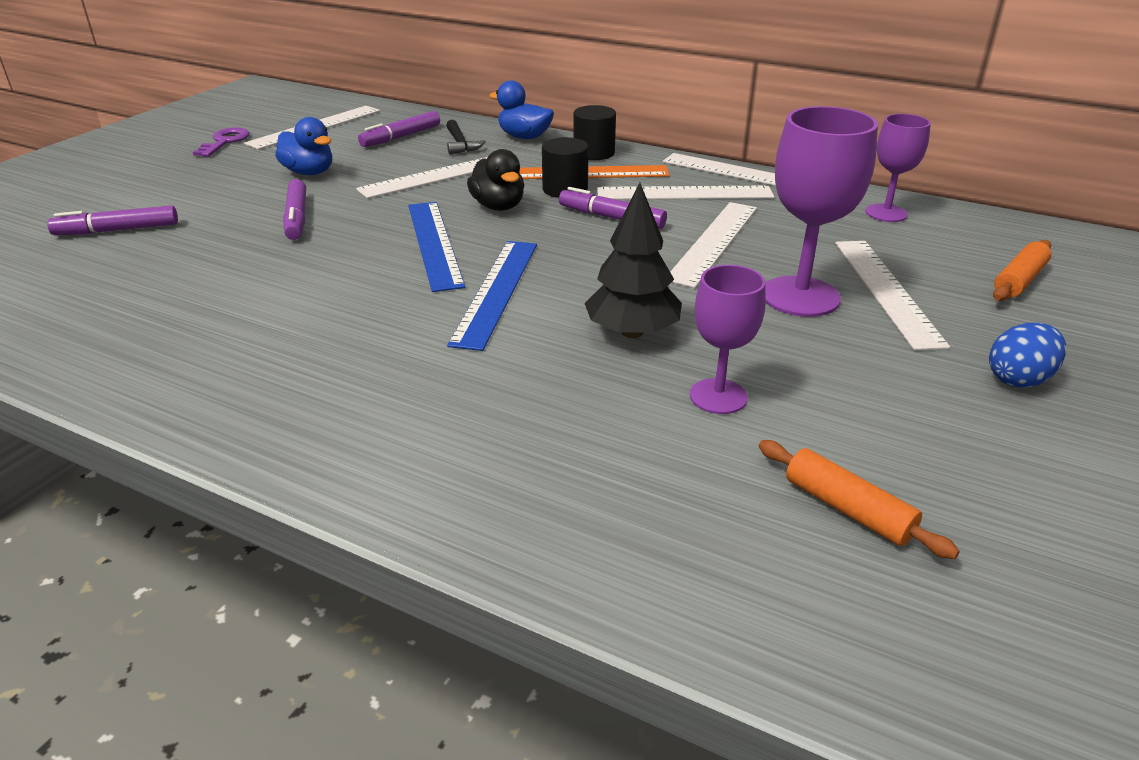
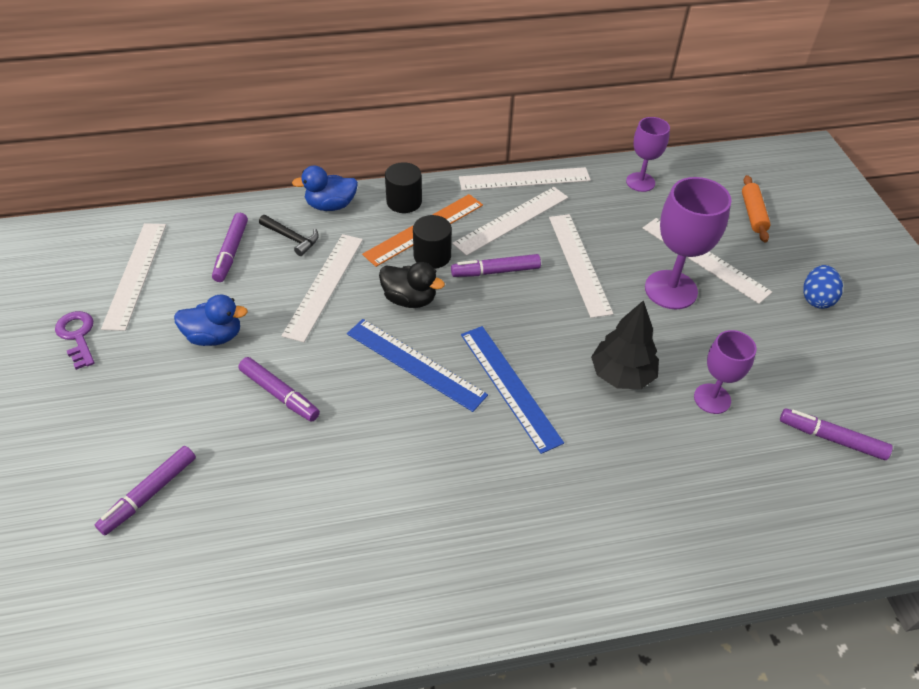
camera: 40 degrees left, 15 degrees up
orange rolling pin [759,440,960,559] -> purple marker [780,409,893,460]

